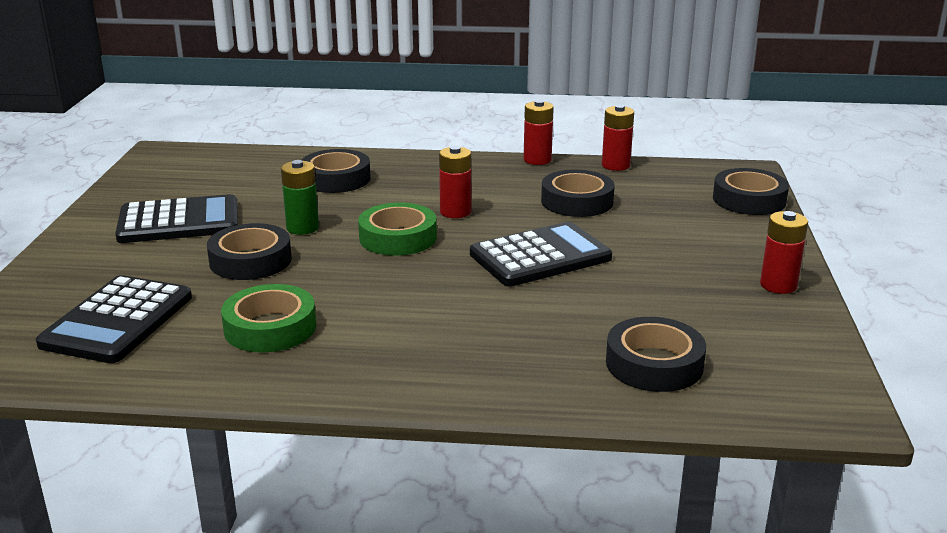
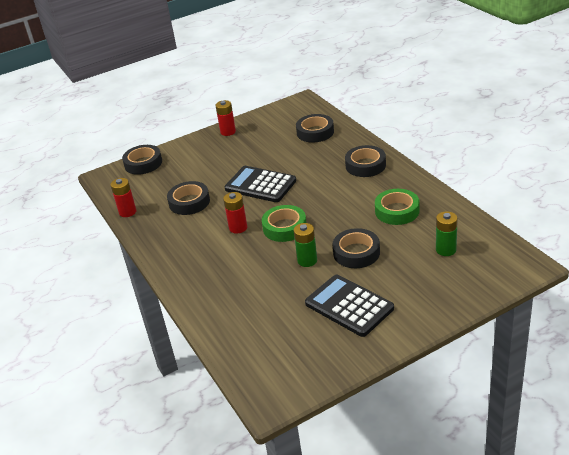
camera: 120 degrees left, 10 degrees up
black calculator [36,275,192,363] -> green battery [436,211,458,256]
black tape [302,149,371,193] -> black tape moved to [345,145,386,177]
red battery [524,100,554,165] -> none

